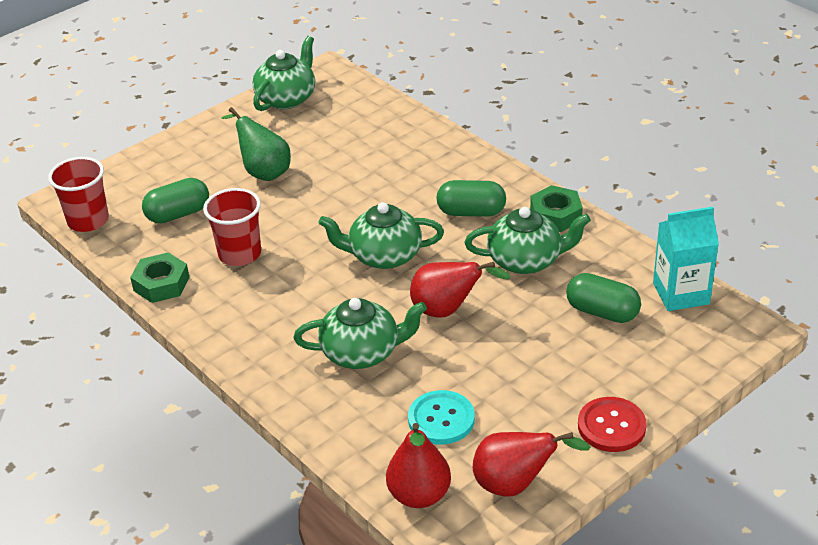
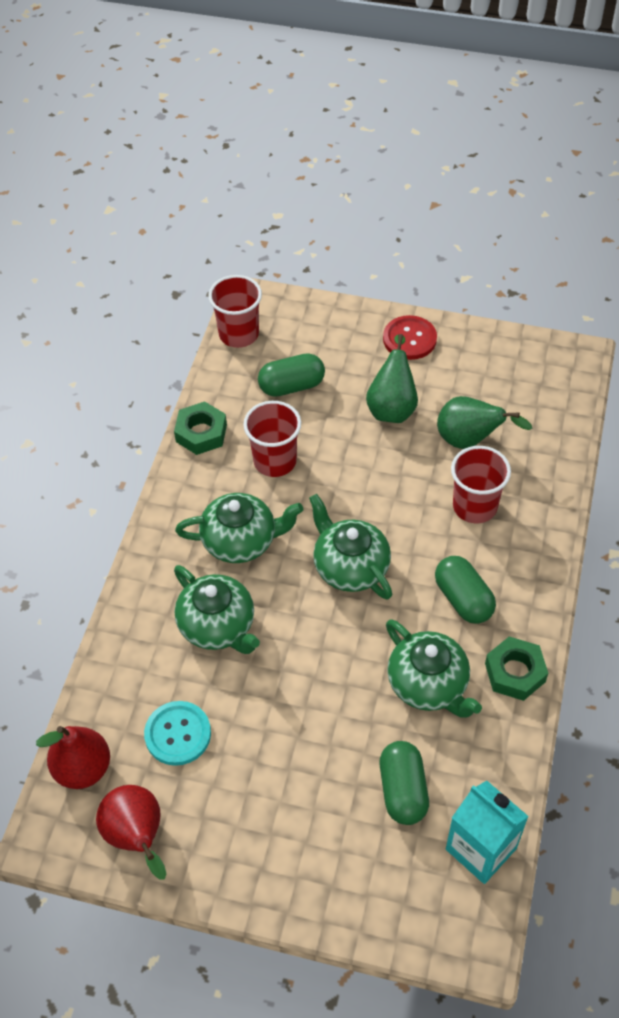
camera: 55 degrees right, 15 degrees up
green capsule [142,178,209,224] -> green capsule turned 45 degrees counterclockwise [258,353,325,397]
green teapot [252,36,315,111] -> green teapot moved to [175,493,303,563]
red pear [410,262,511,318] -> none
red button [578,397,646,452] -> red button moved to [383,315,437,360]
none -> green pear [437,396,532,449]
none -> red cup [451,446,511,523]

